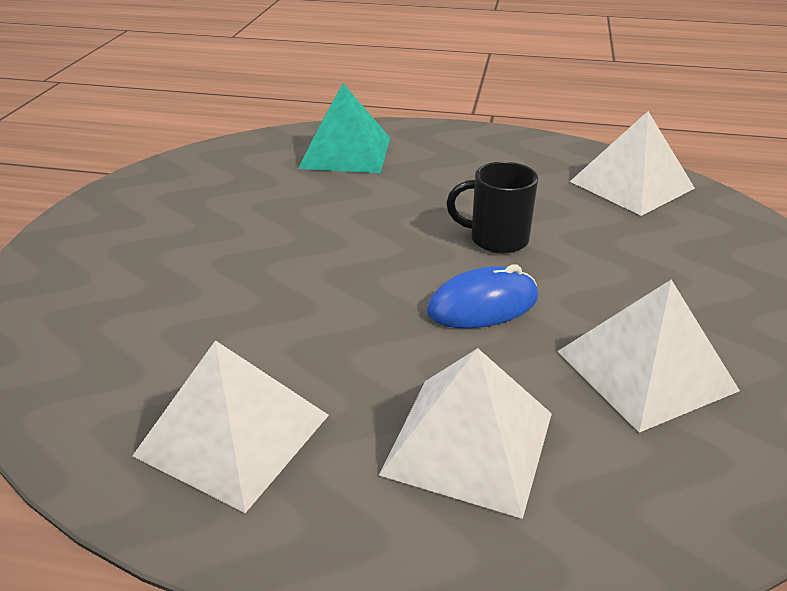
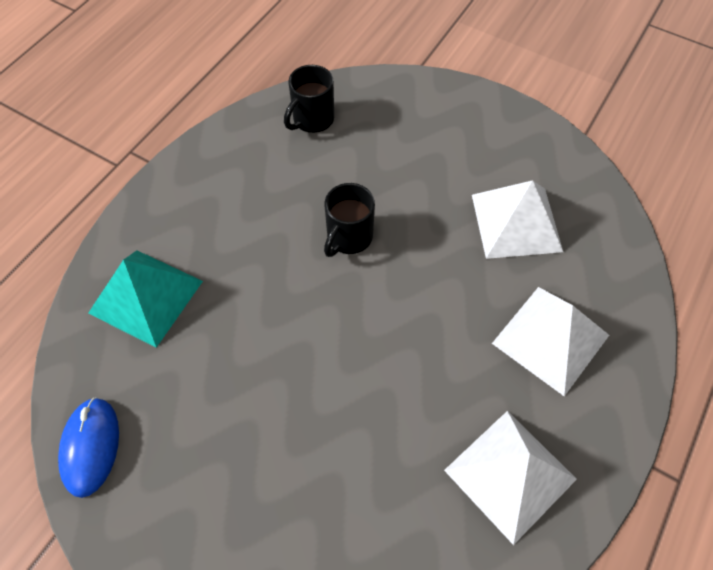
camera: 70 degrees left, 25 degrees up
blue mouse [427,264,538,328] -> blue mouse moved to [58,397,119,498]
white pyramid [570,111,695,216] -> black mug [284,65,334,133]

